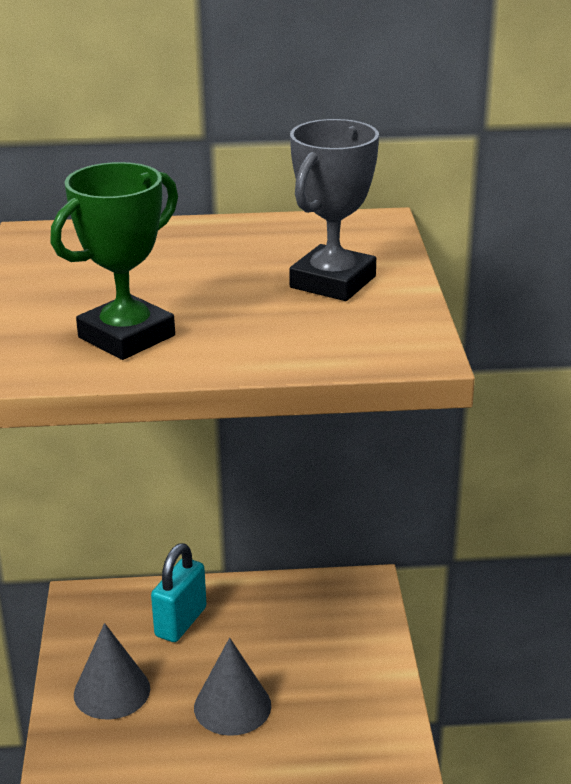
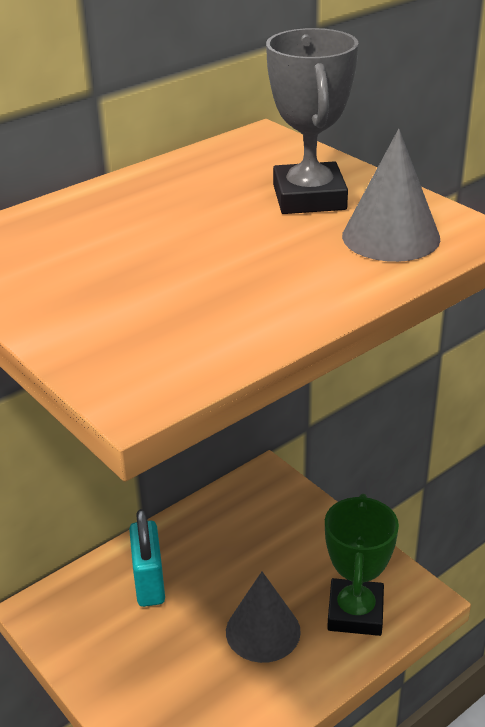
camera: 35 degrees left, 5 degrees up
green trophy [50,162,178,360] -> green trophy moved to [325,494,399,636]
grey cone [74,623,150,720] -> grey cone moved to [342,129,440,262]

